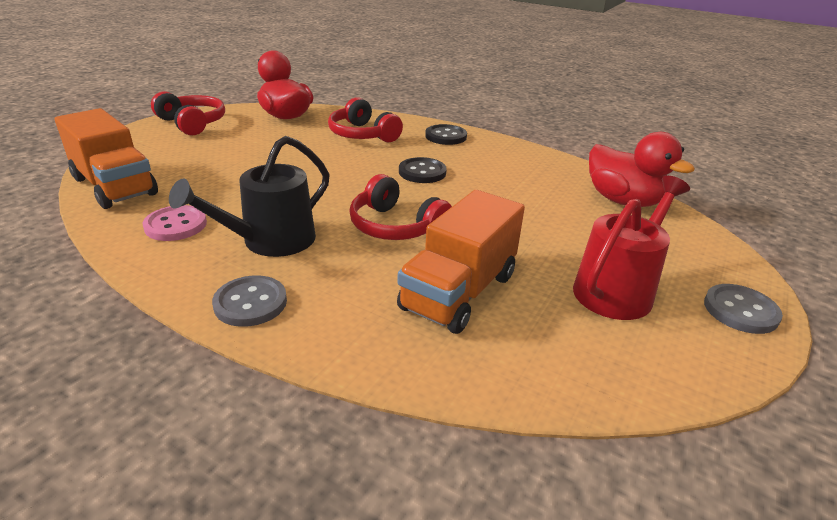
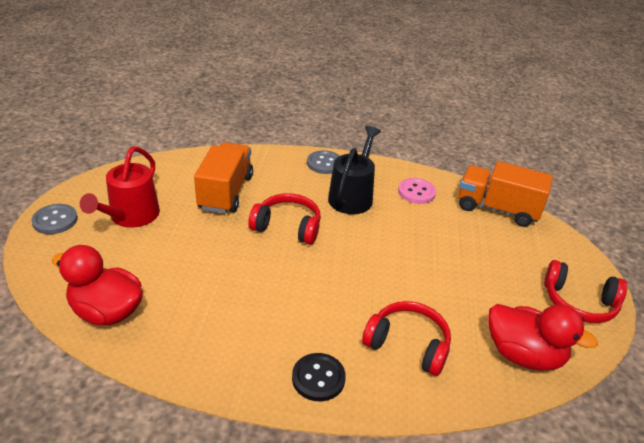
camera: 155 degrees right, 5 degrees up
black button [399,157,447,183] -> none

